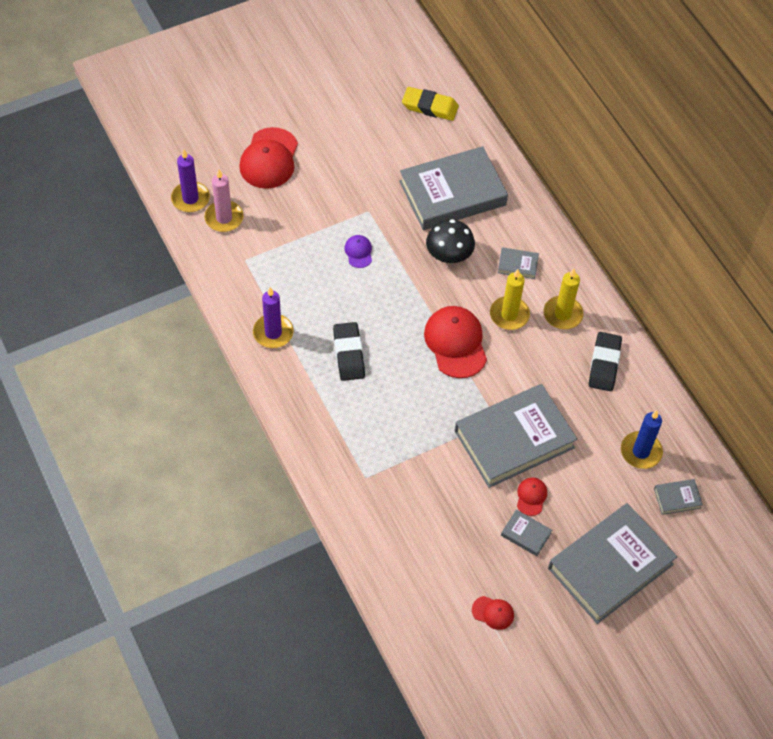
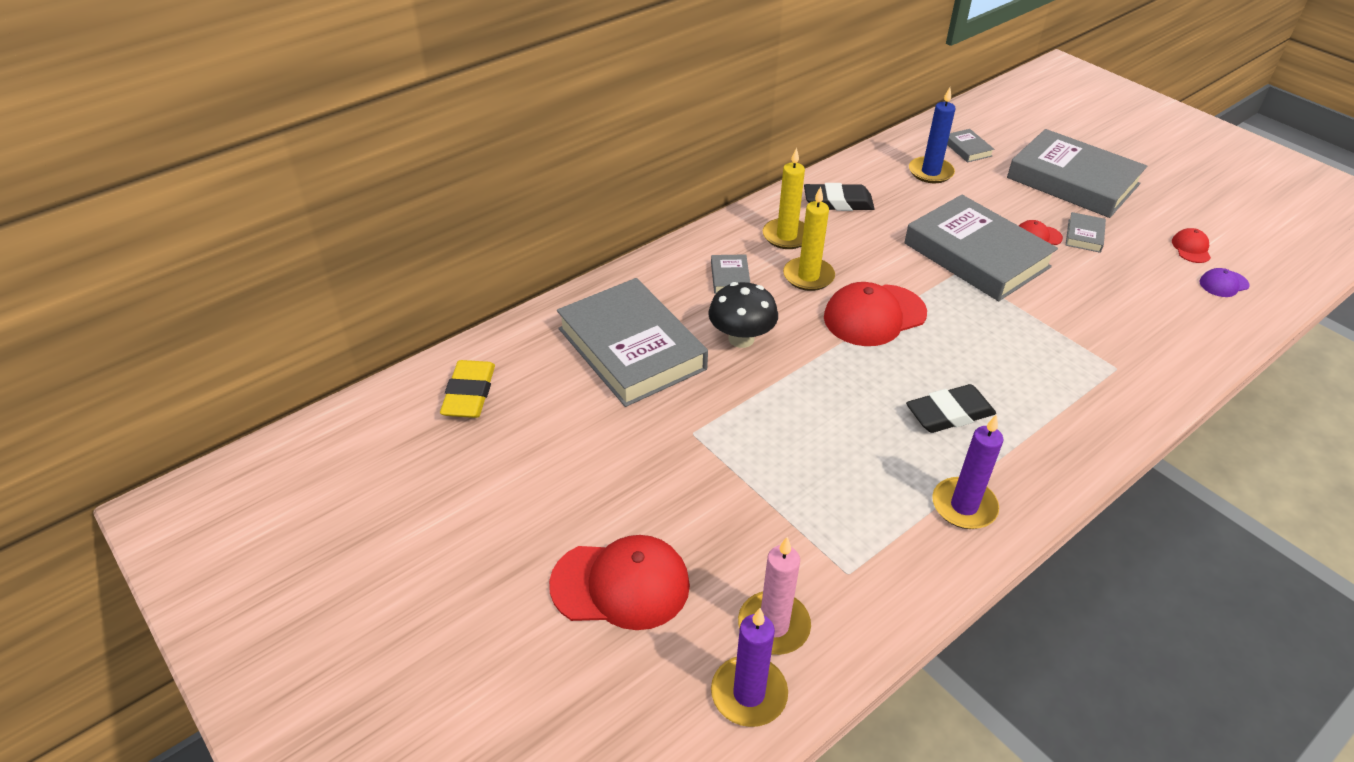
camera: 100 degrees left, 15 degrees down
purple cap [345,235,372,268] -> purple cap moved to [1200,268,1250,297]

